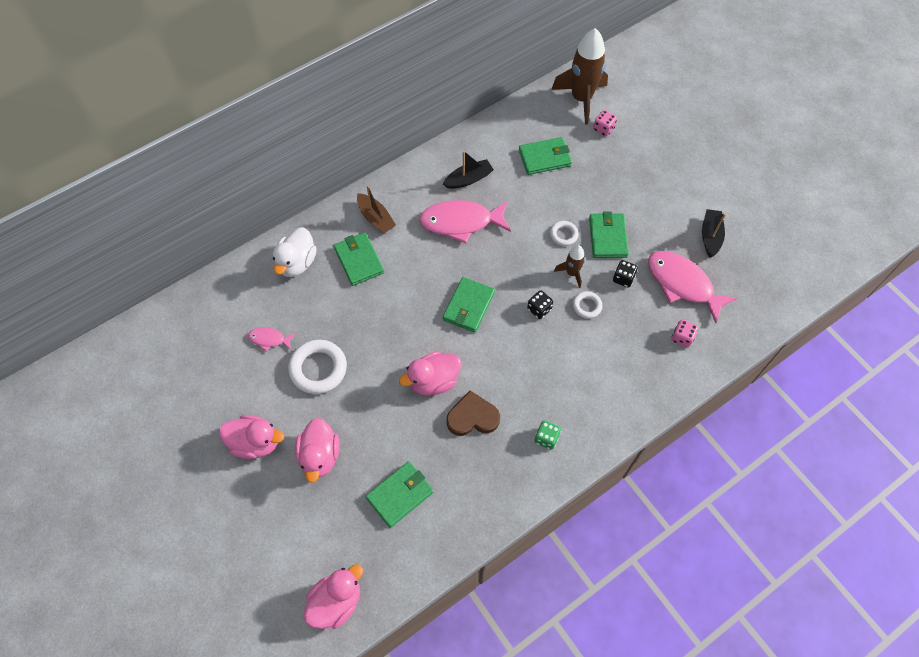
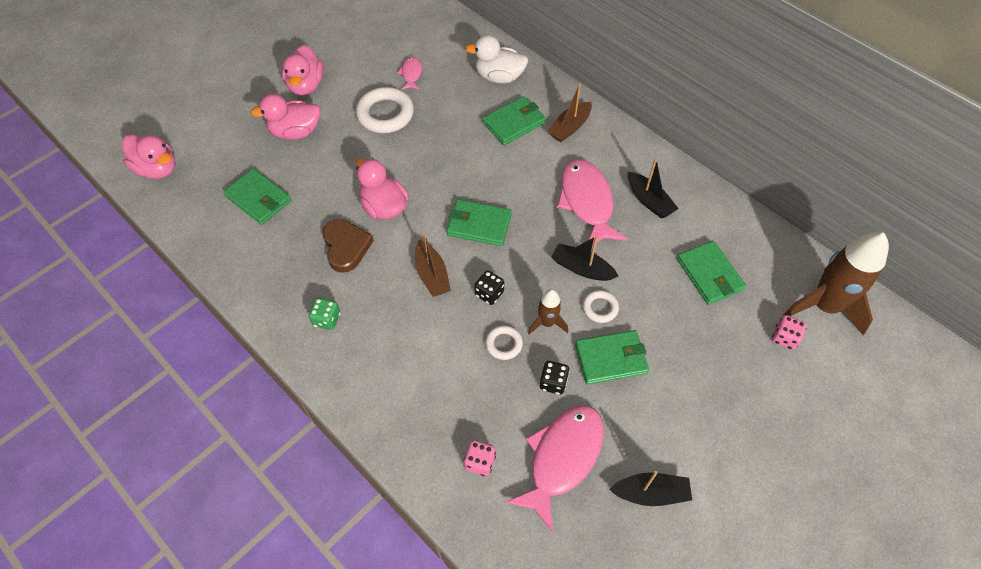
camera: 80 degrees right, 5 degrees down
none -> brown boat [415,234,451,297]
none -> black boat [551,236,618,281]

